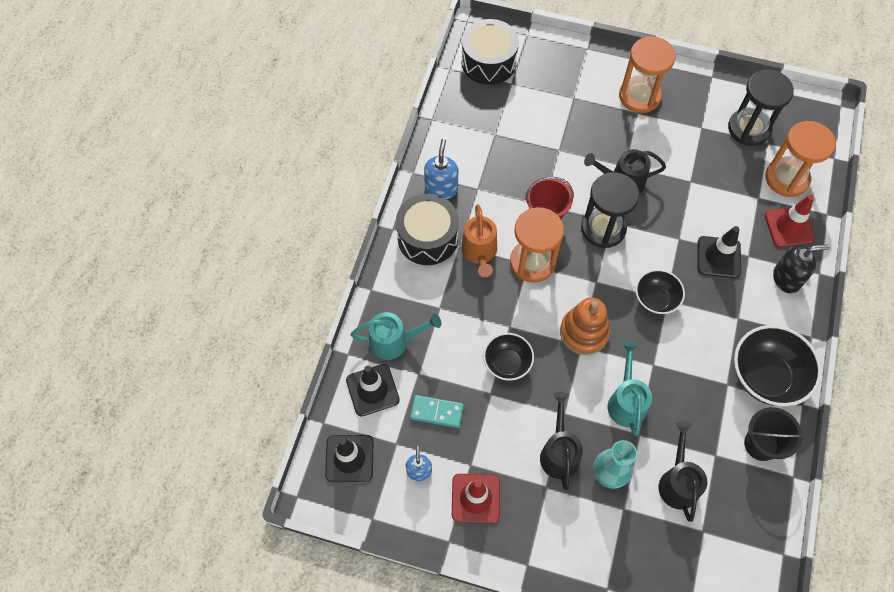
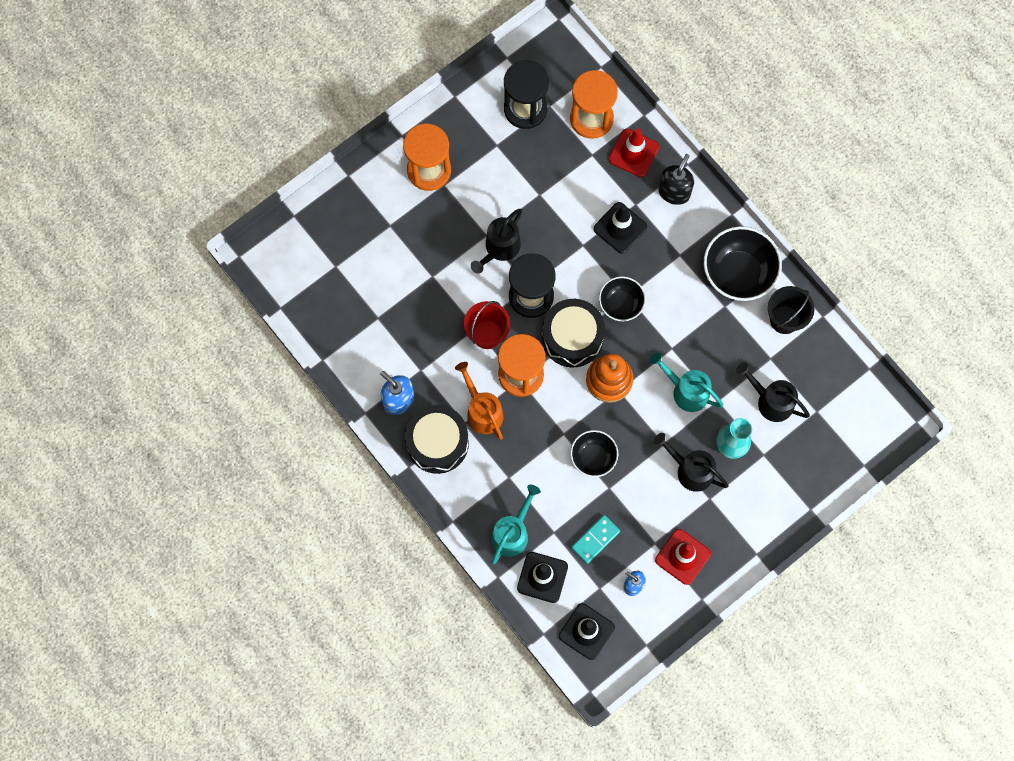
camera: 55 degrees left, 10 degrees up
black drum [461,19,519,85] -> black drum moved to [542,299,605,368]
orange watering can [461,204,497,277] -> orange watering can turned 150 degrees counterclockwise [455,362,504,440]

